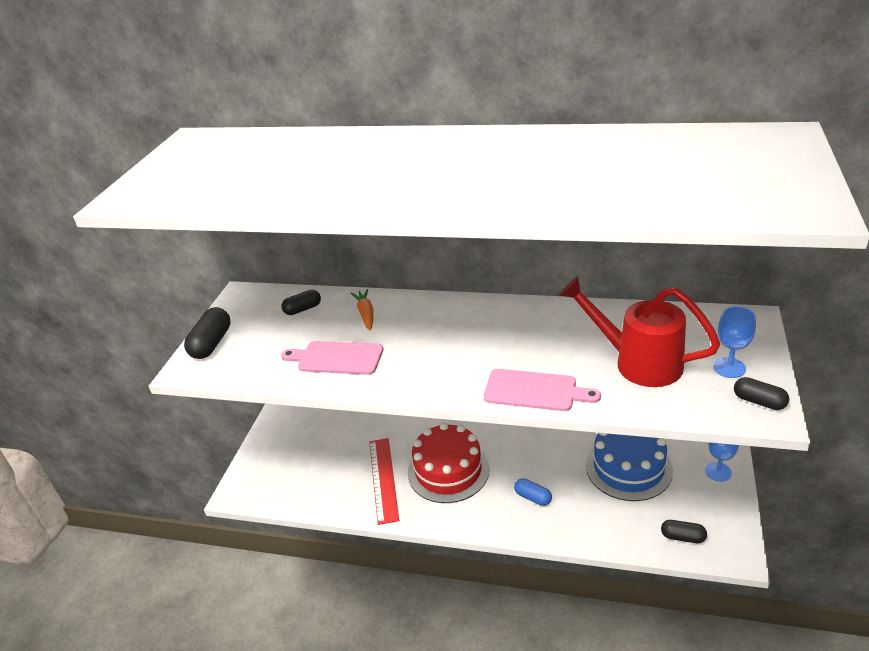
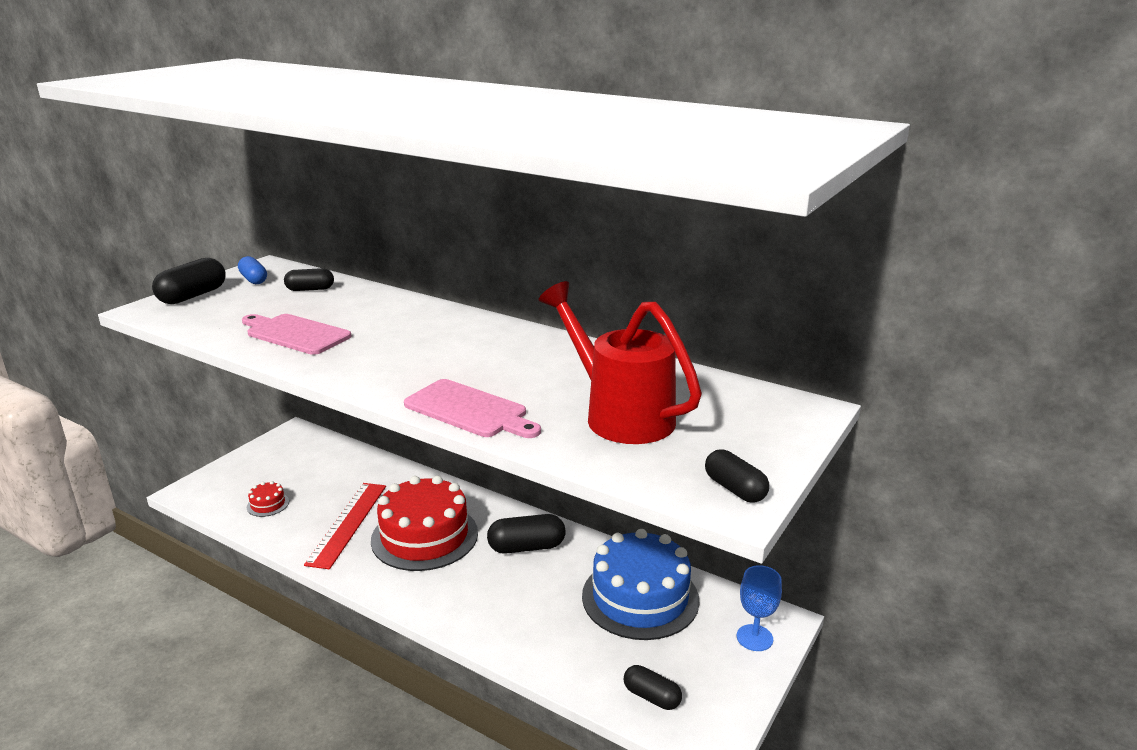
camera: 15 degrees right, 10 degrees down
orange carrot [351,289,374,331] -> none
blue capsule [514,478,552,506] -> blue capsule moved to [238,256,267,284]
blue goblet [713,306,756,378] -> none
none -> red cake [247,481,289,517]
none -> black capsule [487,514,565,554]

